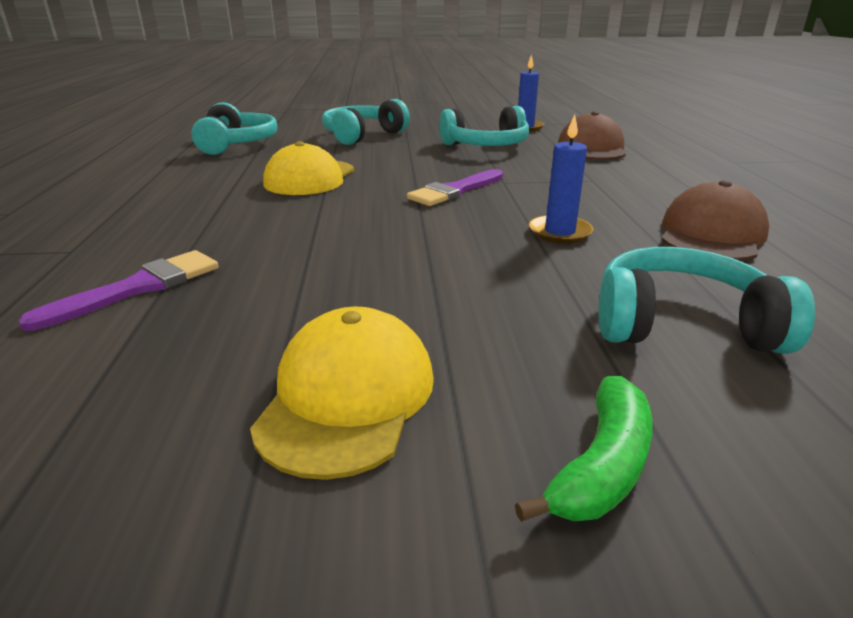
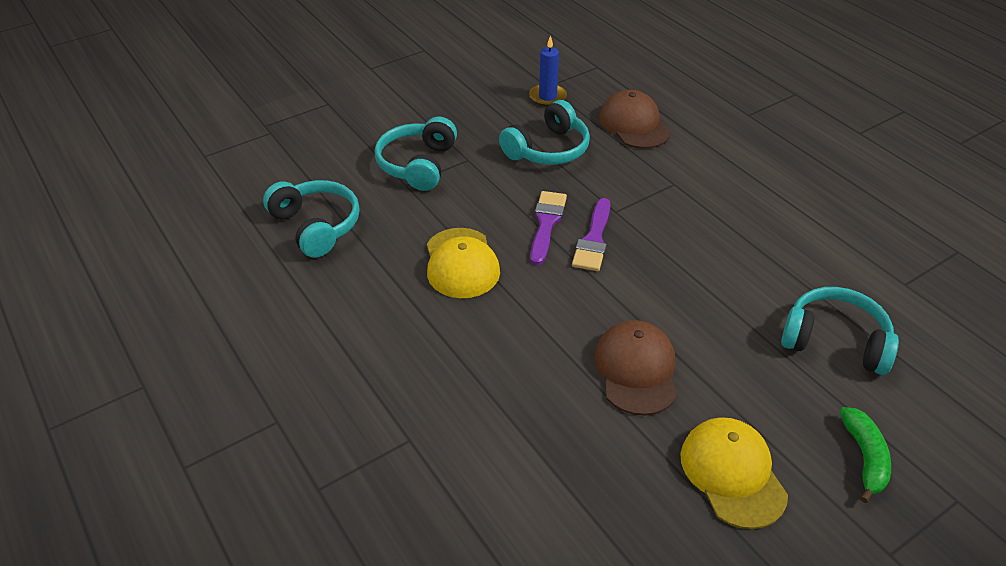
camera: 30 degrees left, 15 degrees up
purple brush [18,250,218,331] -> purple brush moved to [530,191,567,265]
blue candle [529,115,593,243] -> none
turquoise headphones [598,247,815,354] -> turquoise headphones turned 45 degrees clockwise [781,287,899,375]
brown cap [661,180,769,261] -> brown cap moved to [594,320,677,416]

